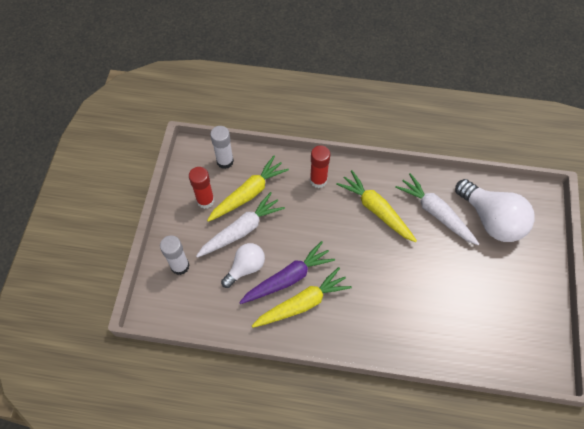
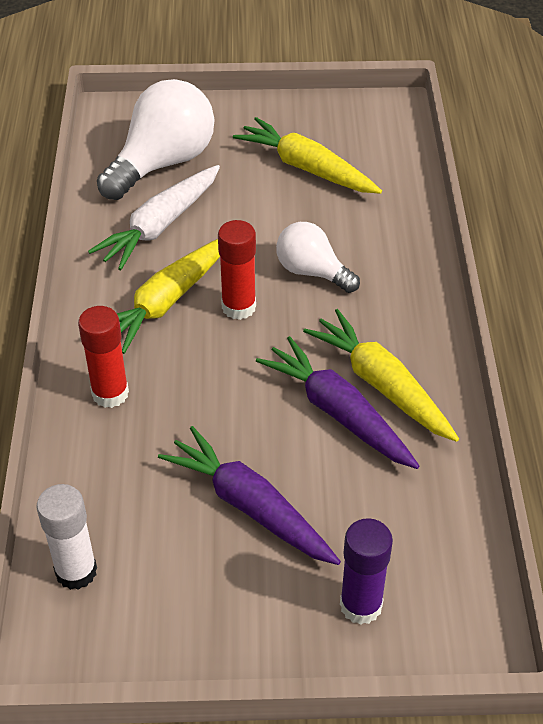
camera: 100 degrees left, 15 degrees down
white glue stick [160,235,189,275] -> purple glue stick [340,518,393,625]
red glue stick [189,167,214,209] -> red glue stick moved to [218,220,256,320]
white carrot [196,192,285,258] -> purple carrot [158,426,341,565]
yellow carrot [207,156,289,222] -> yellow carrot moved to [233,117,382,194]
white light bulb [221,243,265,288] -> white light bulb moved to [276,222,360,293]

